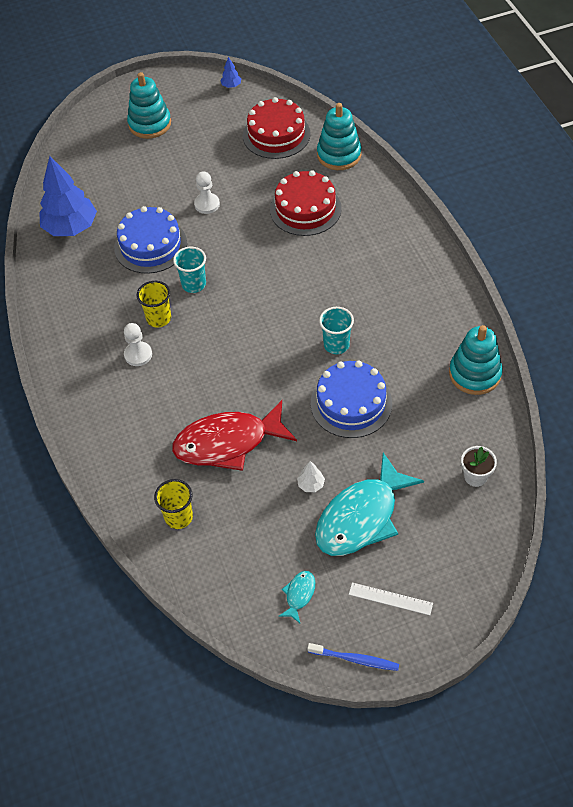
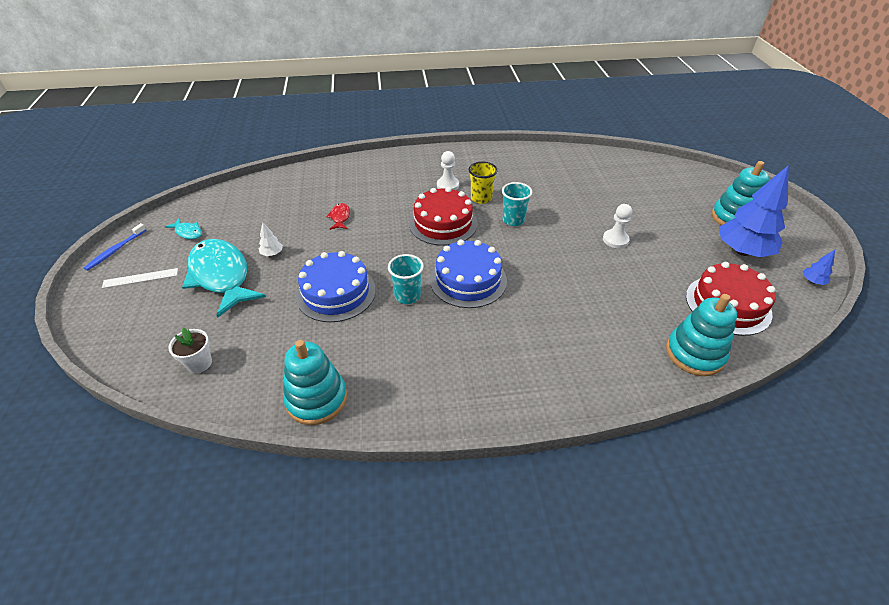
camera: 100 degrees right, 10 degrees down
blue tree [39,156,97,236] -> blue tree moved to [719,165,789,257]
blue cake [114,206,187,274] -> blue cake moved to [430,240,507,308]
yellow cup [154,479,193,529] -> none
red fish [172,400,297,471] -> red fish [326,203,350,230], size x0.42
red cake [270,170,342,236] -> red cake moved to [409,187,478,246]
white ruler [349,582,433,615] -> white ruler turned 45 degrees clockwise [102,268,178,288]

